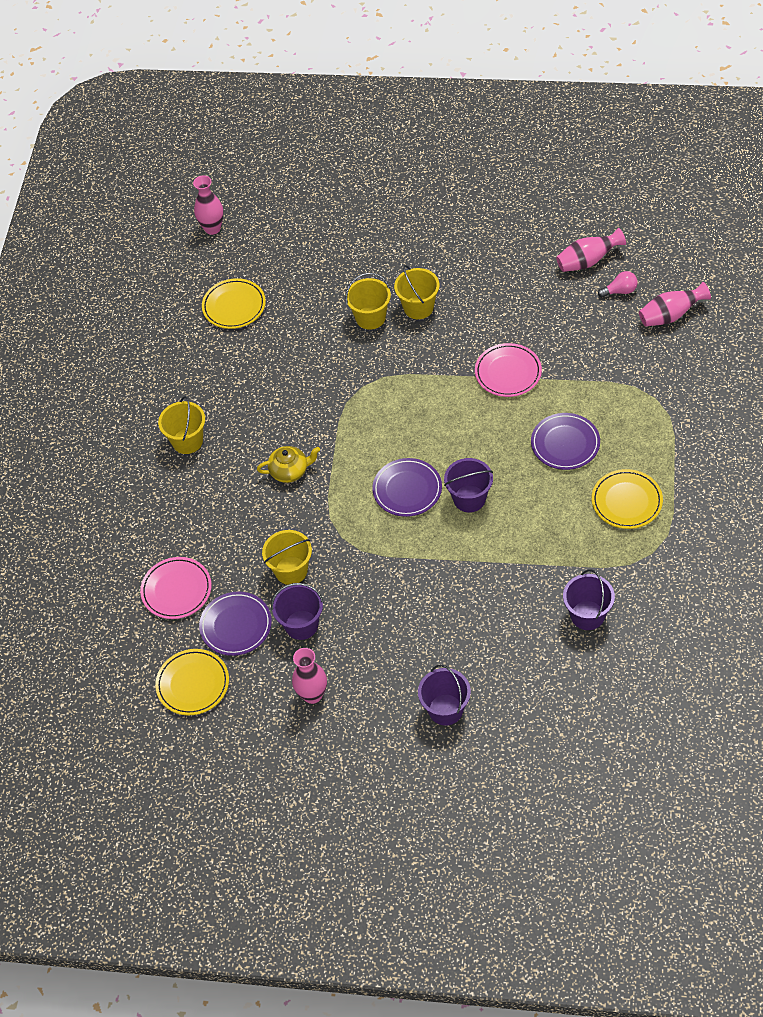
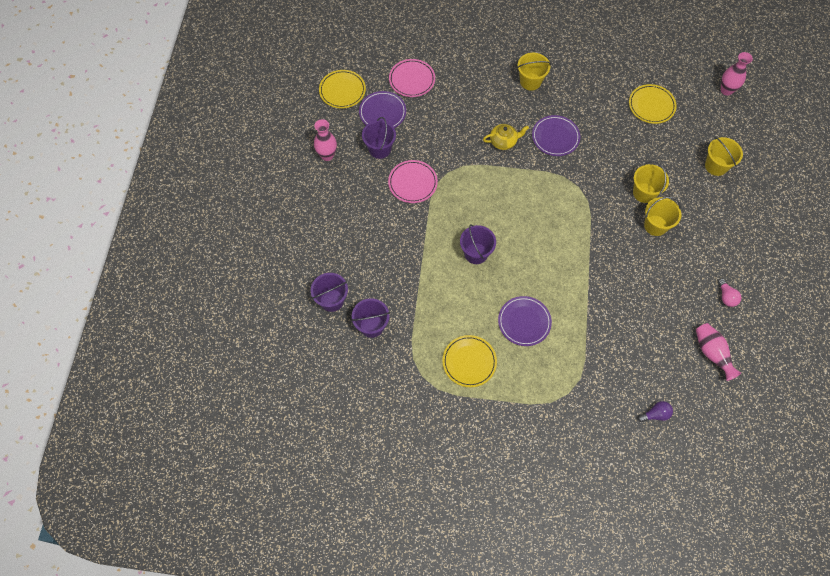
camera: 85 degrees right, 10 degrees up
yellow teapot [257,446,320,483] -> yellow teapot turned 90 degrees counterclockwise [483,124,529,150]
yellow bucket [262,530,312,585] -> yellow bucket moved to [705,137,743,176]
purple plate [372,458,442,517] -> purple plate moved to [532,115,580,156]
purple bucket [418,665,471,726] -> purple bucket moved to [311,273,348,312]
pink plate [475,343,542,397] -> pink plate moved to [388,160,438,203]
pink light bulb [598,271,638,298] -> pink light bulb moved to [718,278,741,307]
pink vase [639,282,711,327] -> purple light bulb [638,401,673,422]

